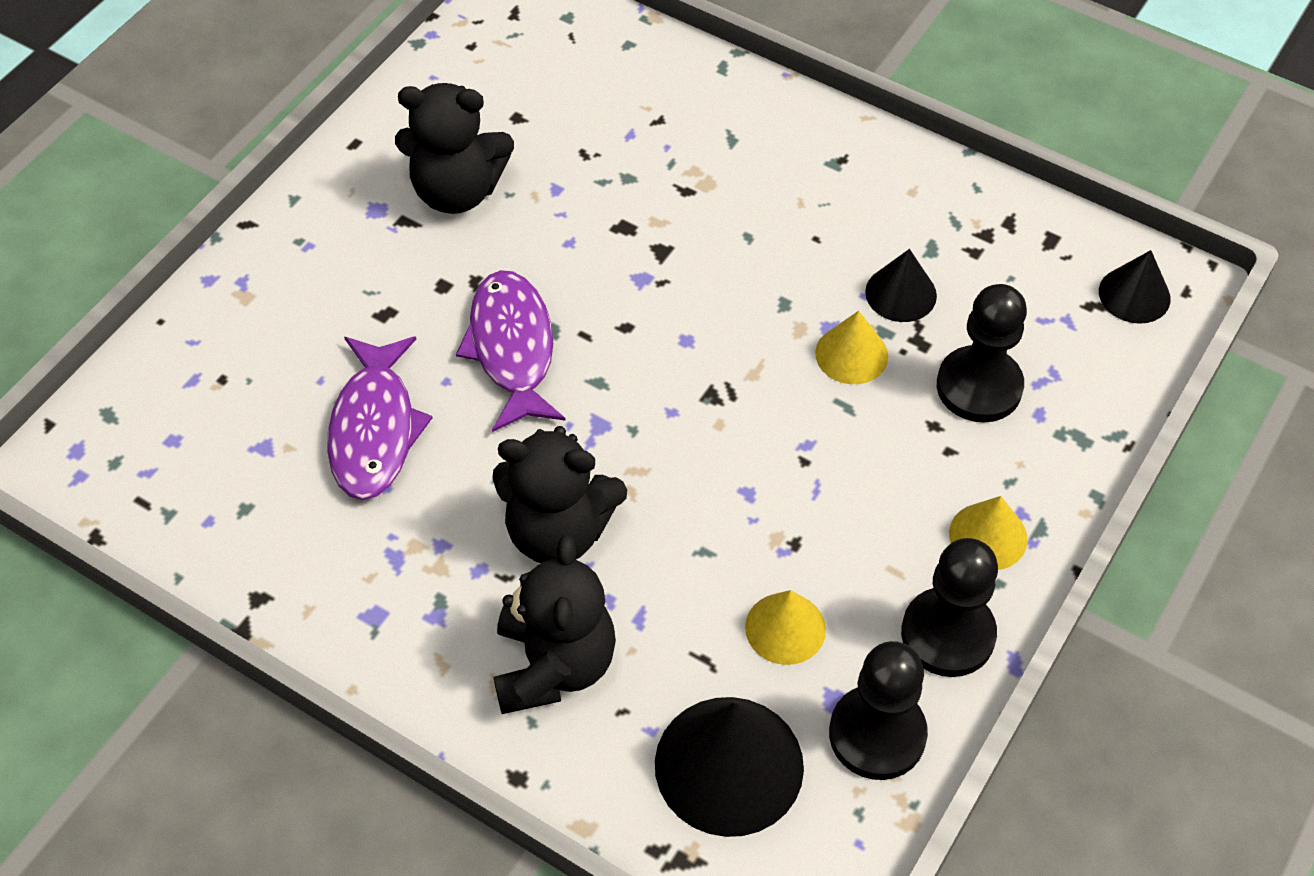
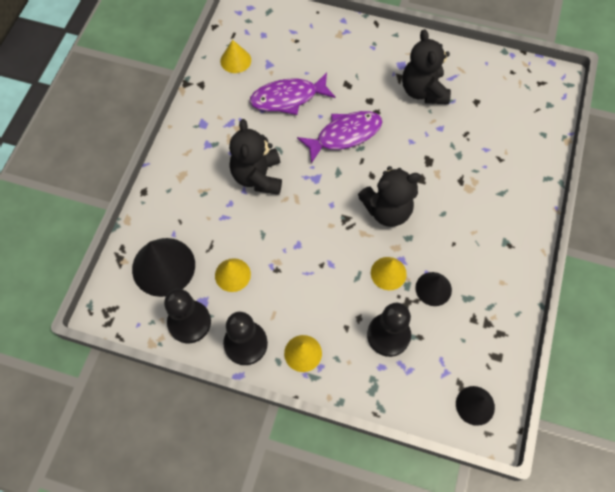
camera: 75 degrees right, 10 degrees up
black teddy bear [494,535,616,714] -> black teddy bear moved to [358,166,421,227]
none -> yellow cone [220,40,251,73]

